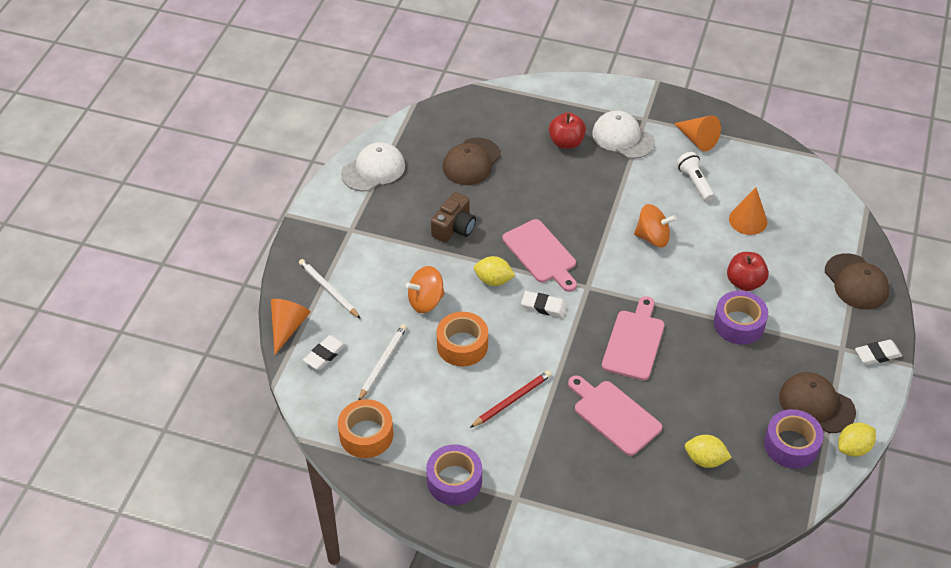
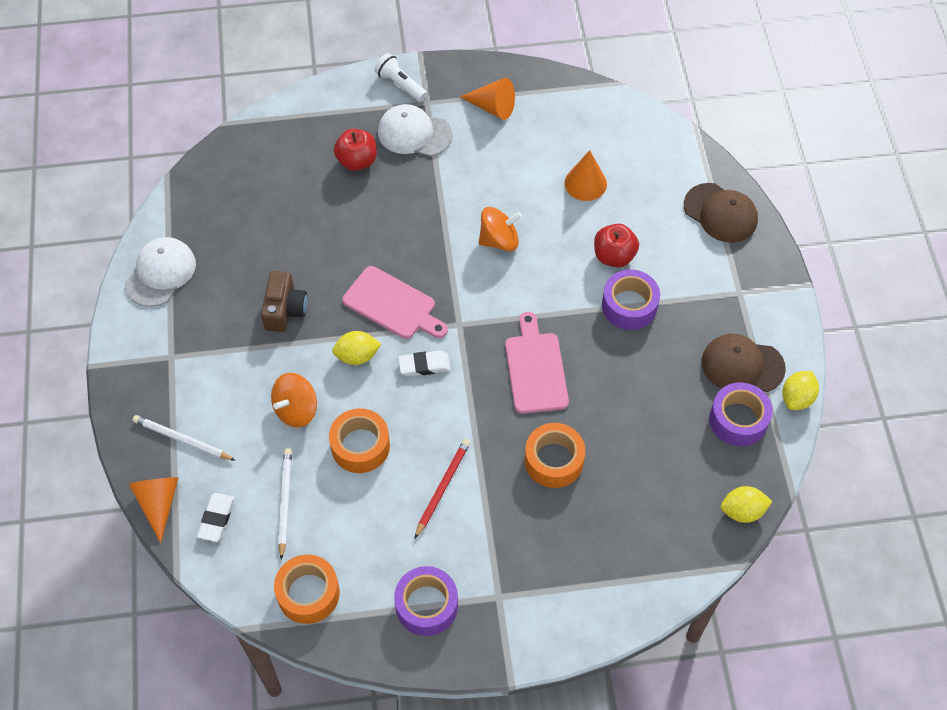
camera: 25 degrees left, 10 degrees up
brown cap [443,138,501,185] -> none
pink cutting board [568,375,662,456] -> orange tape [525,423,585,488]
white flashlight [676,152,715,202] -> white flashlight moved to [374,53,427,102]
yellow lemon [685,435,732,468] -> yellow lemon moved to [721,486,773,523]
white eraser [855,340,902,365] -> none

